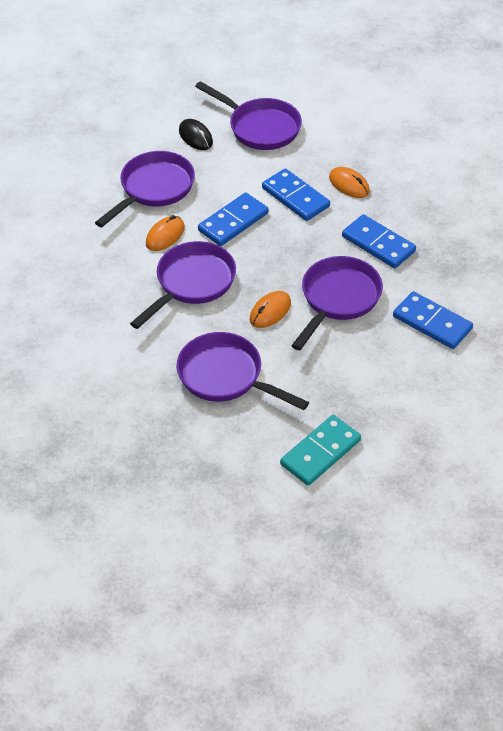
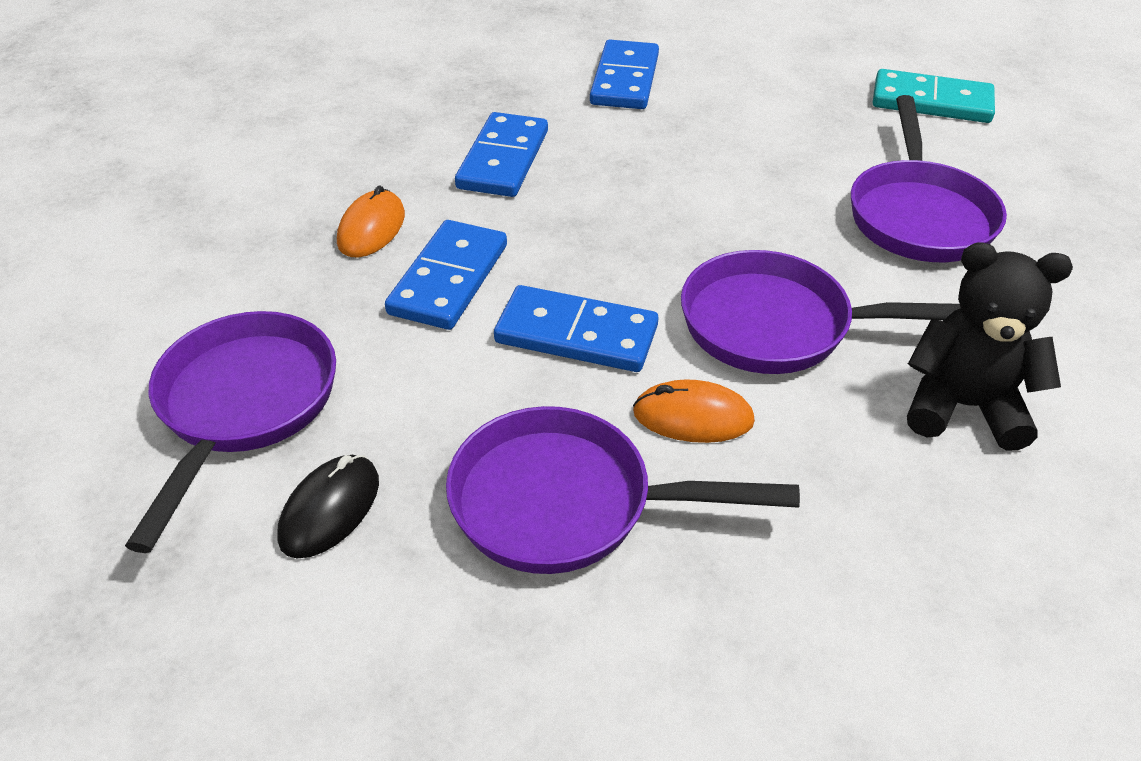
camera: 120 degrees left, 5 degrees down
orange mouse [250,291,291,328] -> none
purple pan [291,256,383,350] -> none
none -> black teddy bear [907,242,1073,451]

